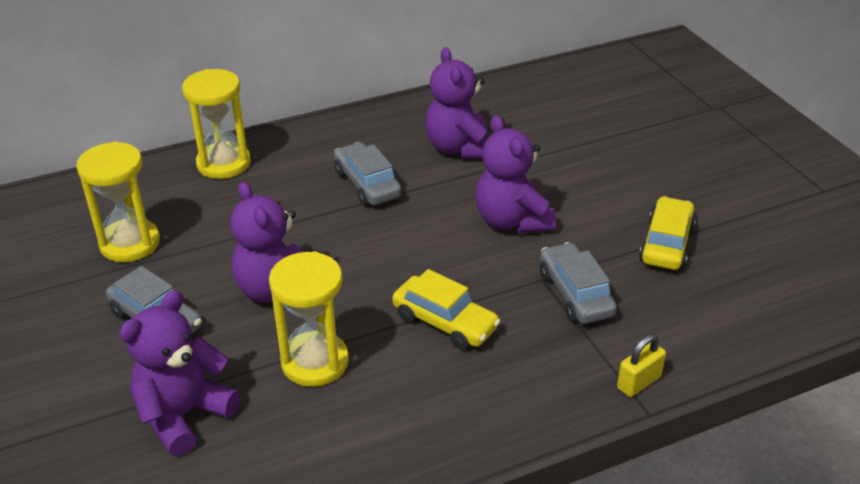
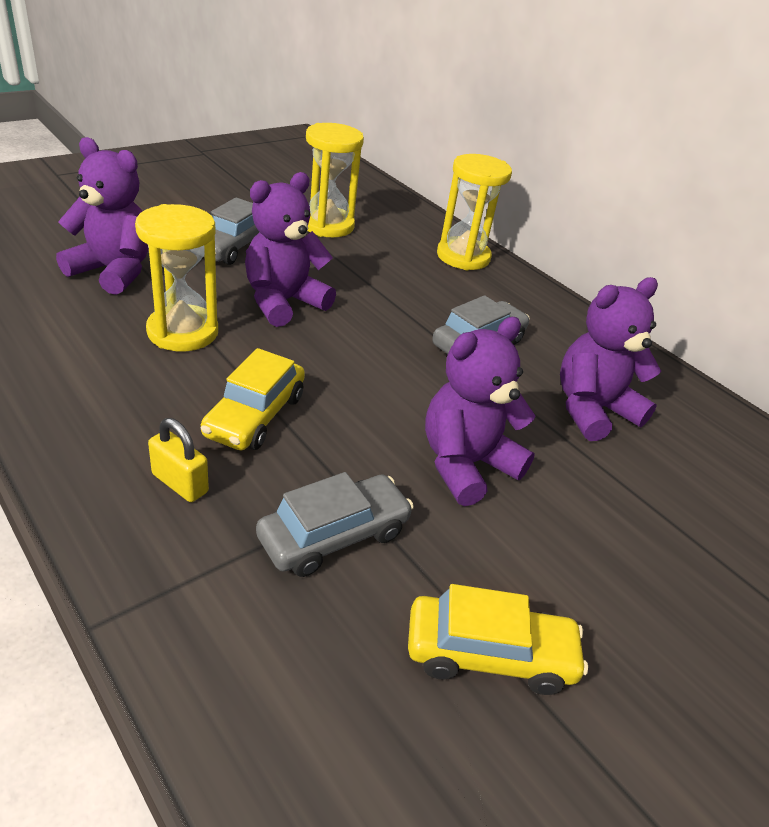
camera: 70 degrees right, 0 degrees up
yellow padlock [617,334,666,397] -> yellow padlock moved to [148,418,209,502]

